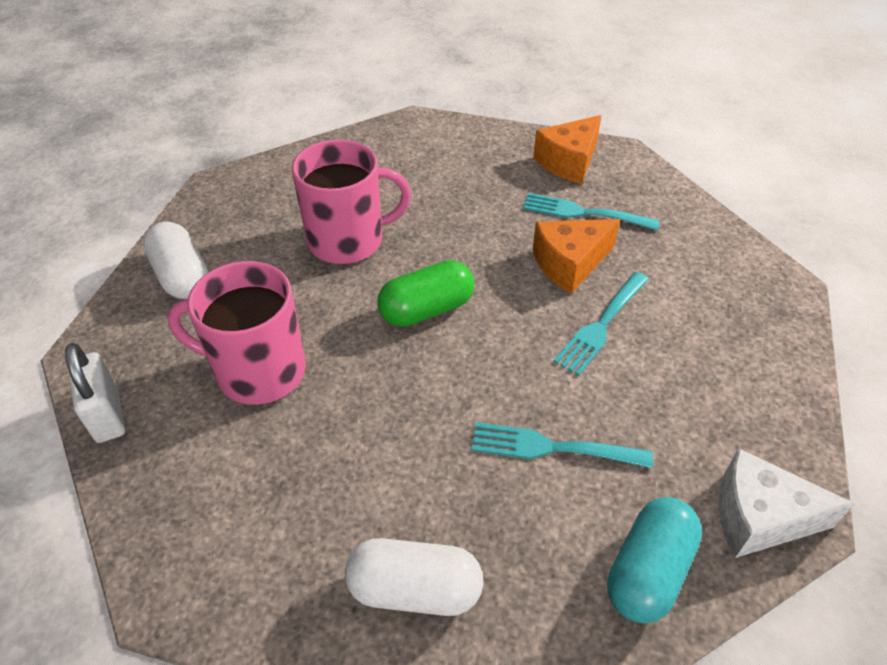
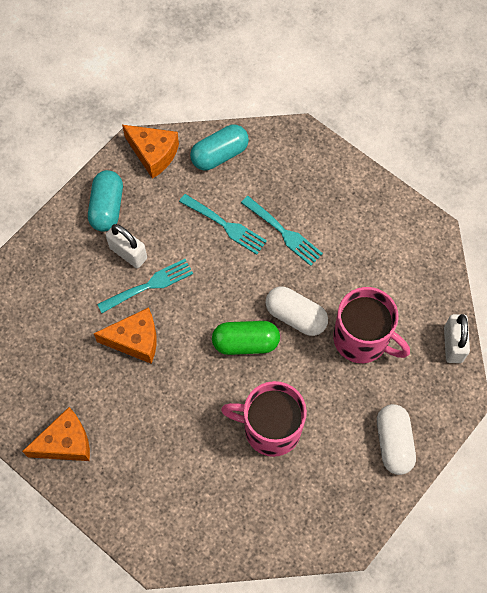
camera: 155 degrees left, 20 degrees up
white capsule [345,538,484,616] -> white capsule moved to [265,286,328,336]
turquoise fork [523,193,660,231] -> turquoise fork moved to [241,196,323,266]
white cheese [718,448,855,558] -> orange cheese [122,125,179,179]
none -> turquoise capsule [88,170,123,232]
none -> white padlock [106,224,147,268]

